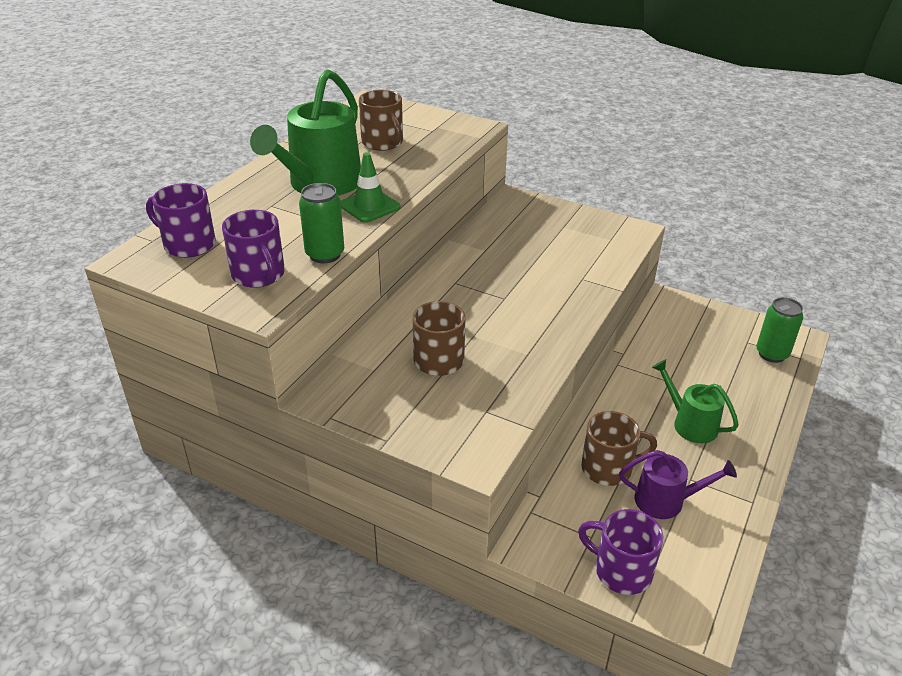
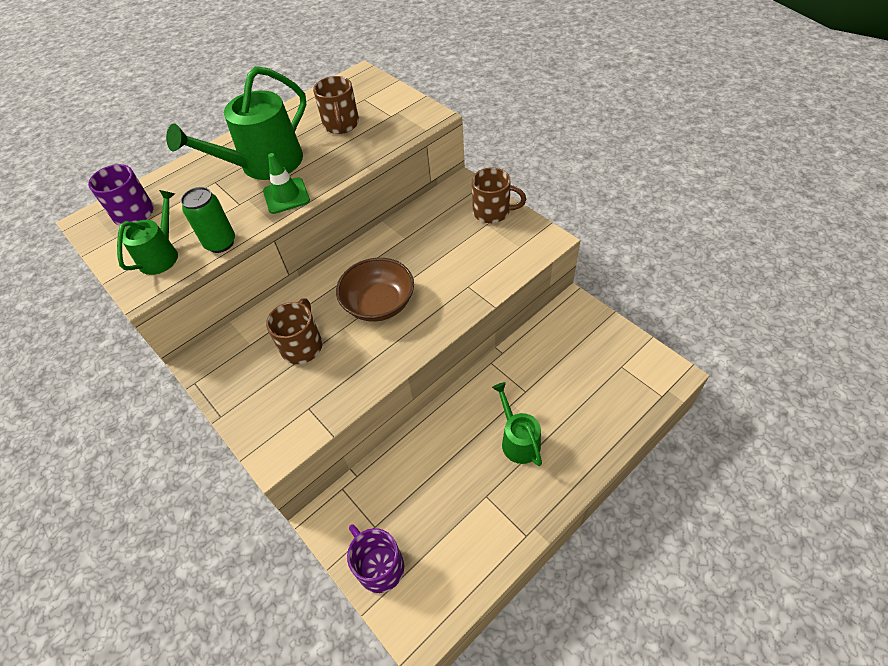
camera: 25 degrees right, 15 degrees up
purple mug [222,210,285,288] -> green watering can [117,190,178,275]
brown mug [581,411,657,486] -> brown mug moved to [472,168,526,223]
purple watering can [619,450,737,519] -> none
green can [756,297,803,363] -> none
none -> brown bowl [336,258,414,322]

